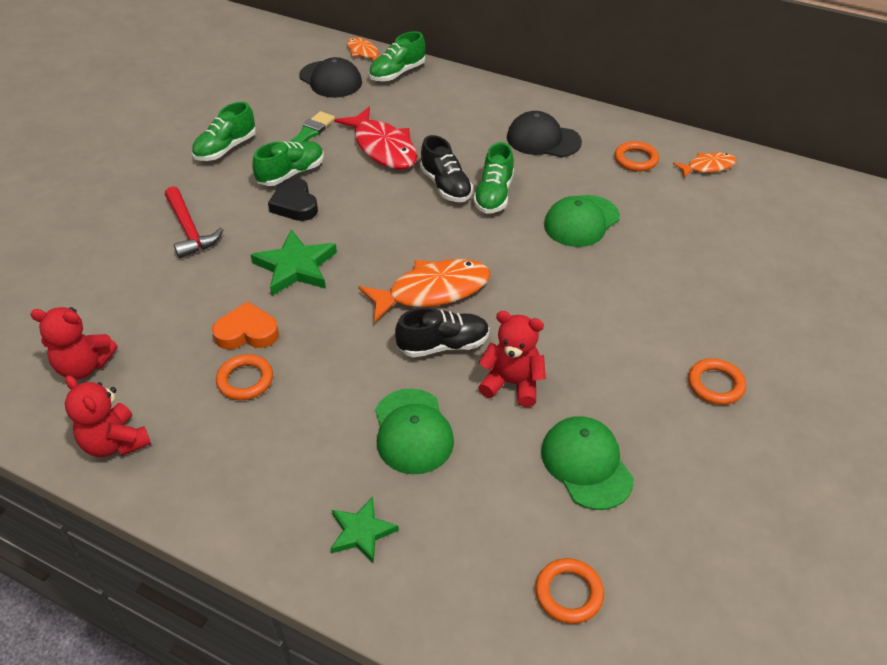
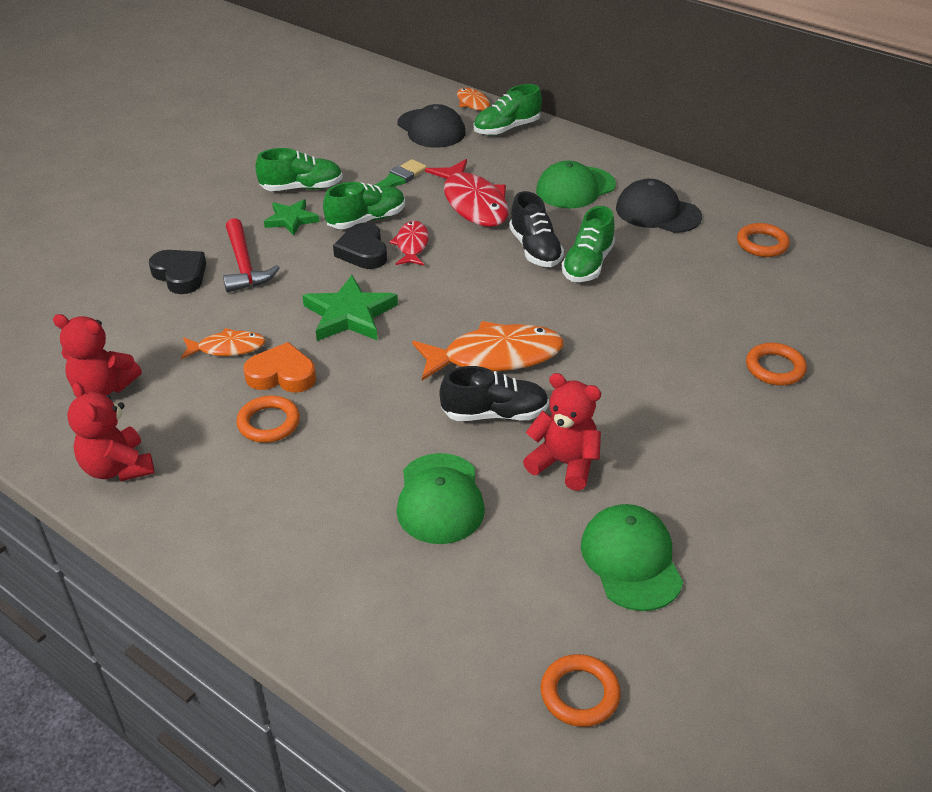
camera: 10 degrees right, 5 degrees down
green shoe [192,102,256,161] -> green shoe turned 150 degrees counterclockwise [255,148,343,191]
green star [330,497,399,563] -> green star moved to [264,199,320,236]
green cap [544,195,620,247] -> green cap moved to [536,161,616,208]
orange fish [673,153,737,178] -> orange fish moved to [181,328,266,359]
orange ring [688,358,746,405] -> orange ring moved to [746,343,807,385]
none -> black heart [149,250,206,294]
none -> red fish [389,221,429,265]

